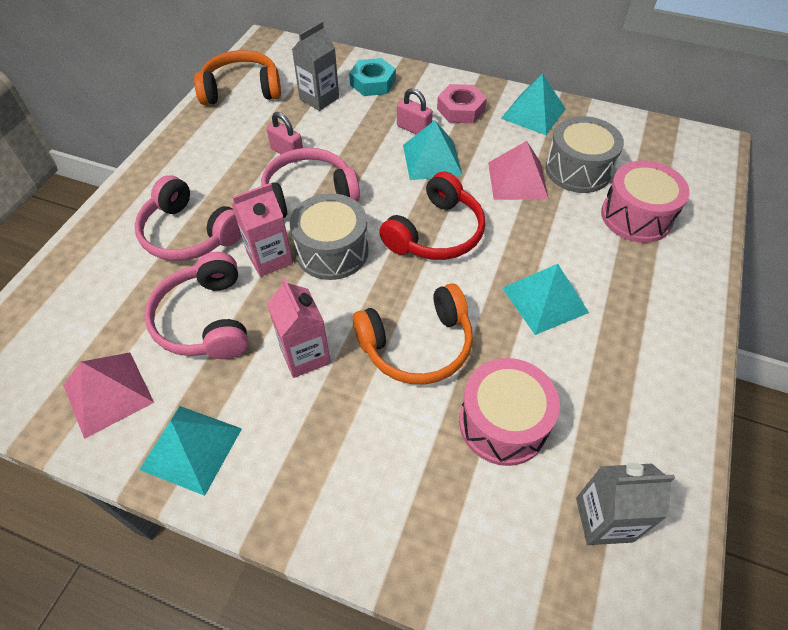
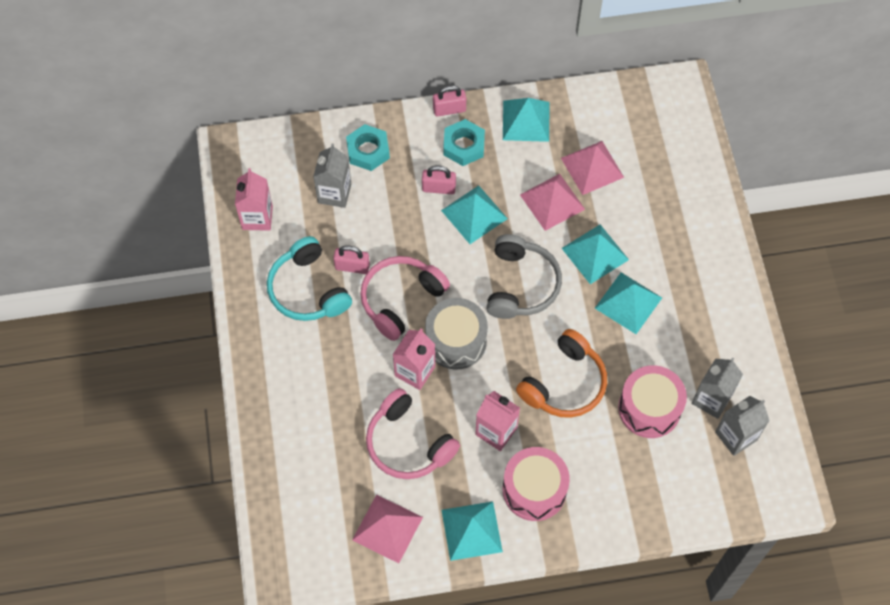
camera: 30 degrees left, 10 degrees up
pink headphones [135,175,241,261] -> none
orange headphones [194,50,281,105] -> pink carton [235,168,273,231]
red headphones [379,171,485,260] -> grey headphones [486,234,562,319]
pink nut [437,84,487,123] -> turquoise nut [443,119,485,166]
grey drum [545,116,624,193] -> pink pyramid [561,141,624,195]
pink drum [601,160,690,243] -> pink drum moved to [503,447,570,521]
none -> turquoise headphones [267,236,352,321]
none -> pink padlock [433,85,466,117]
none -> turquoise pyramid [562,225,629,284]
none -> grey carton [692,358,743,419]

